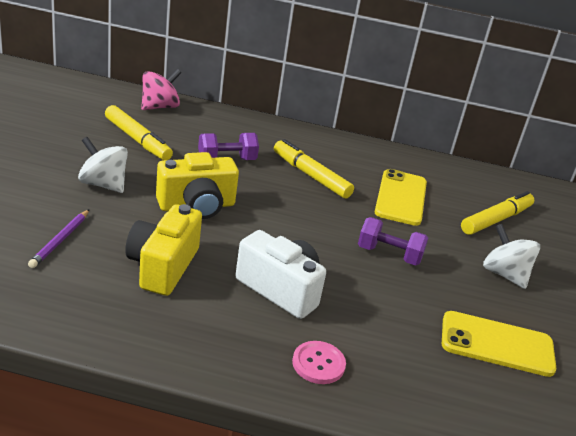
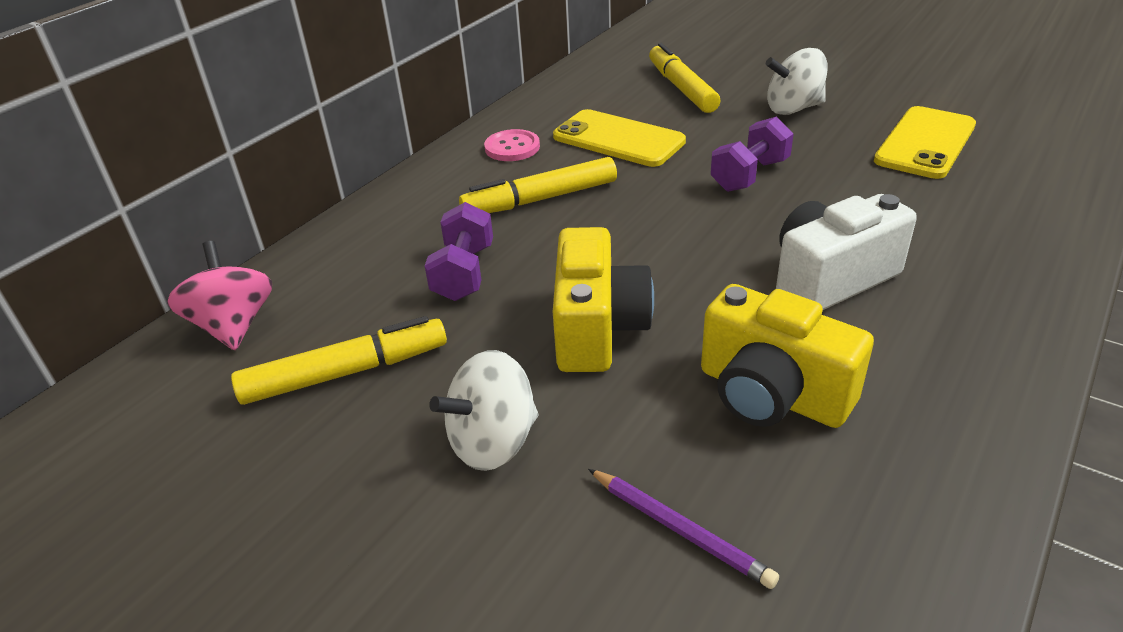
camera: 60 degrees left, 5 degrees up
pink button [292,341,346,384] -> pink button moved to [484,129,540,161]

